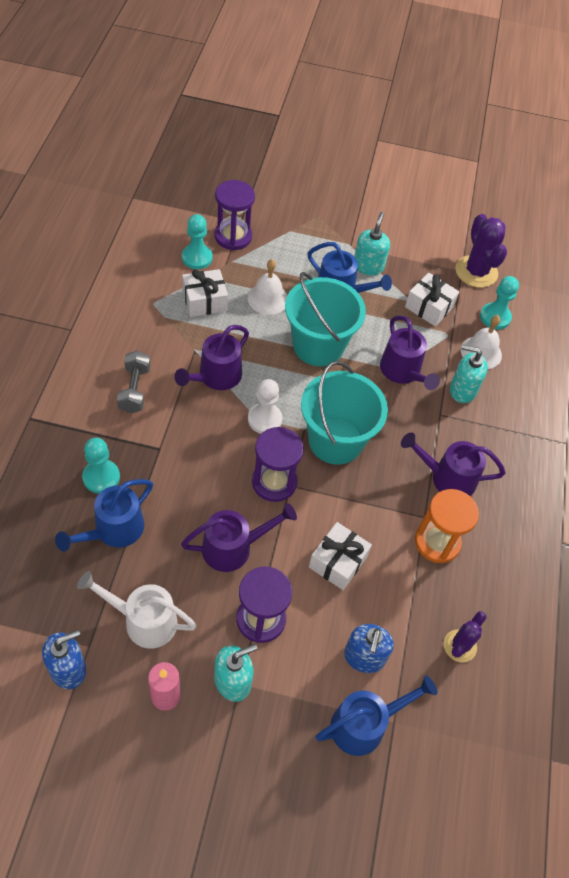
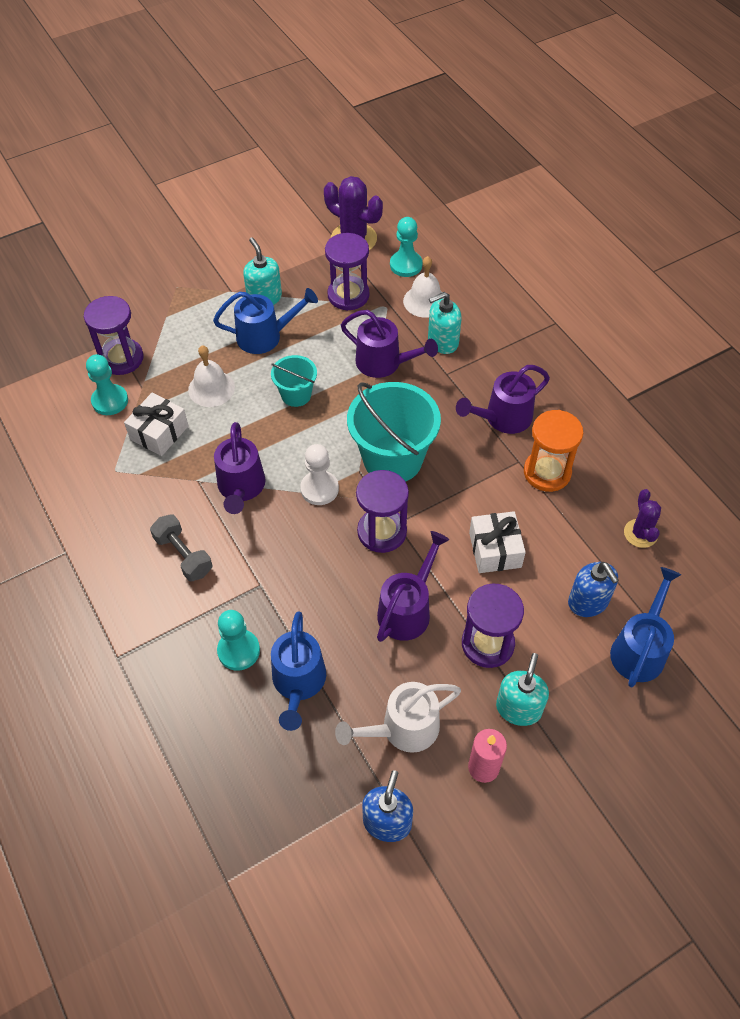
camera: 35 degrees left, 0 degrees up
turquoise bucket [285,272,366,366] -> turquoise bucket [271,355,317,407], size x0.53
white gift [405,273,459,326] -> purple hourglass [325,233,370,311]

